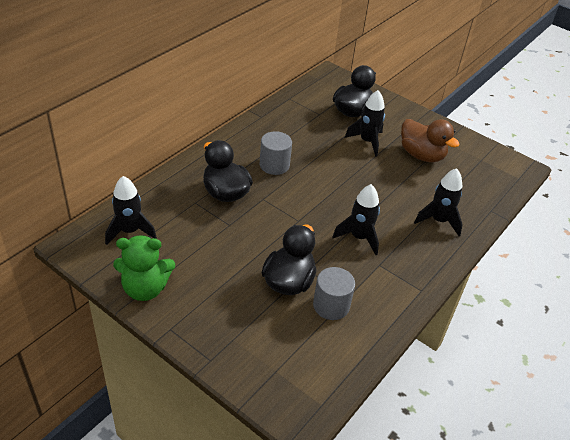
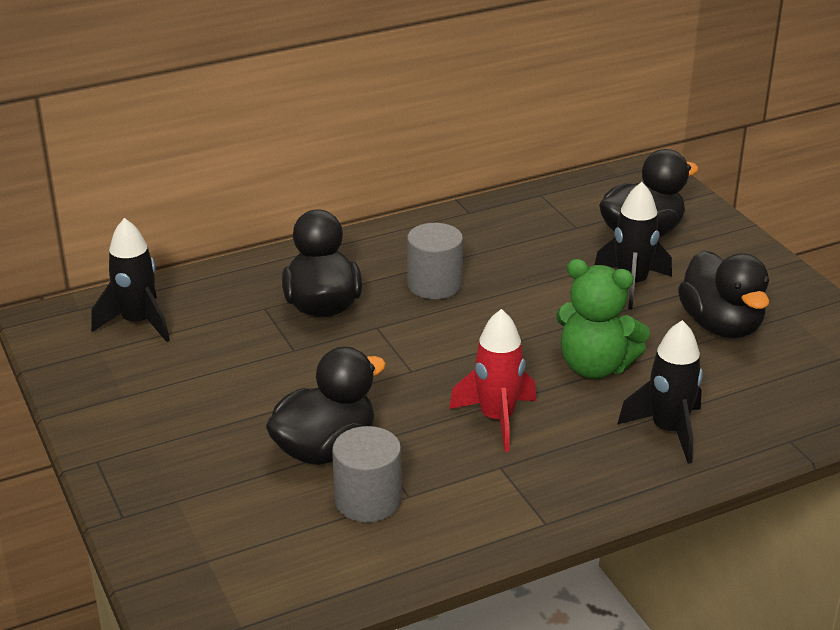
camera: 30 degrees right, 10 degrees down
green teddy bear [113,235,175,301] -> green teddy bear moved to [556,259,650,379]
black rocket [332,184,380,255] -> red rocket [449,309,536,452]
brown duck [401,119,460,162] -> black duck [678,250,770,338]

